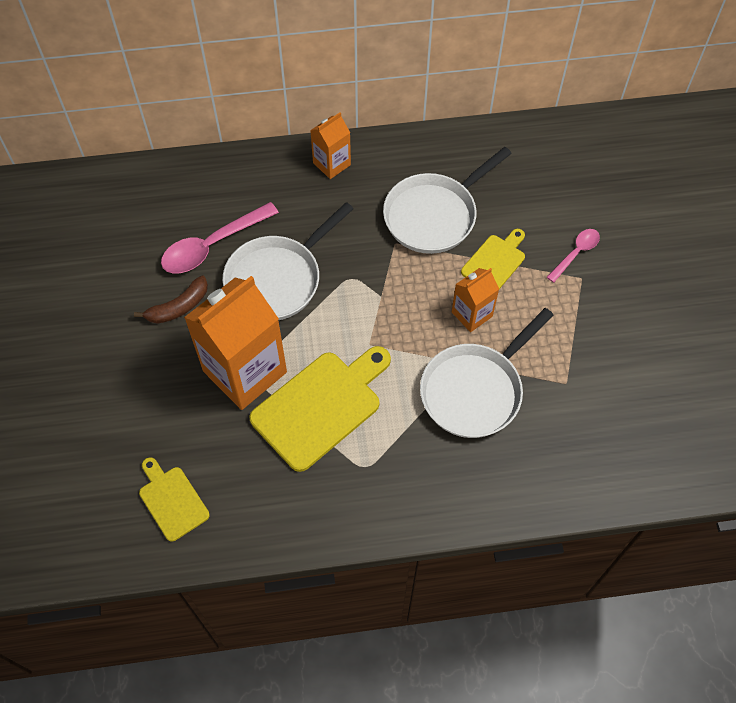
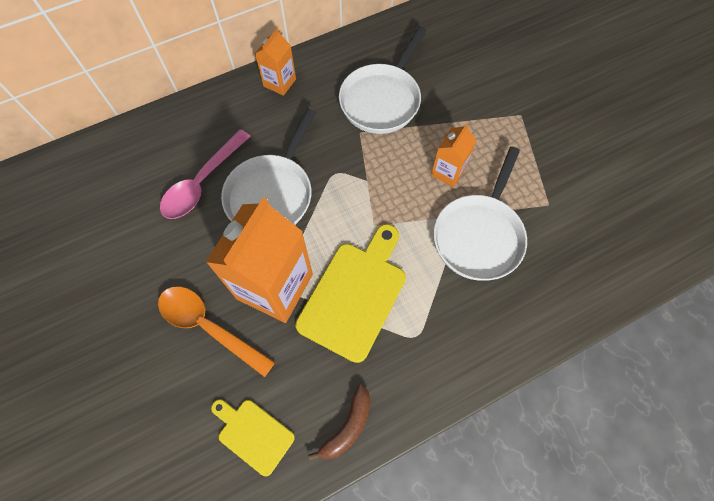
camera: 20 degrees left, 5 degrees up
brown banana [134,276,208,324] -> brown banana moved to [308,384,371,461]
yellow cutting board [461,229,525,289] -> none
pink spoon [547,229,600,283] -> none
none -> orange spoon [158,287,275,377]

